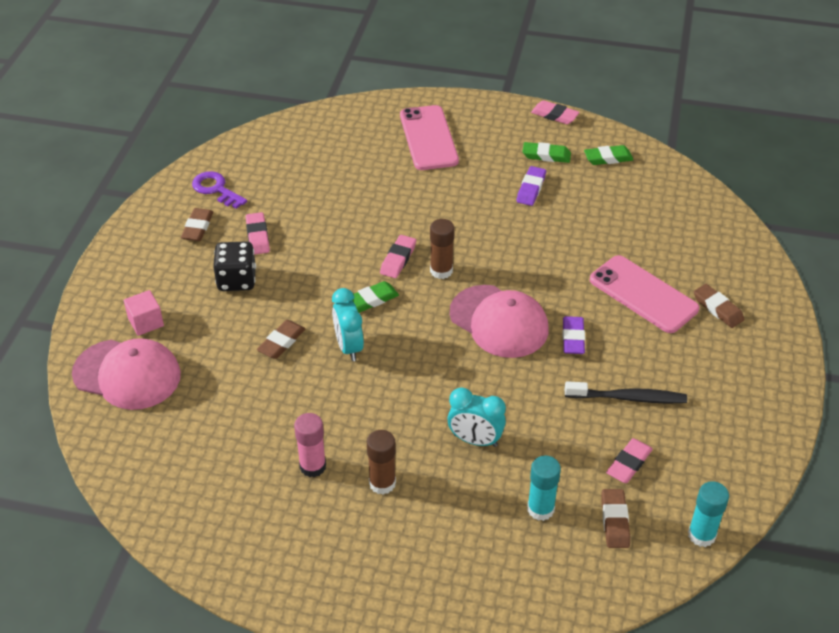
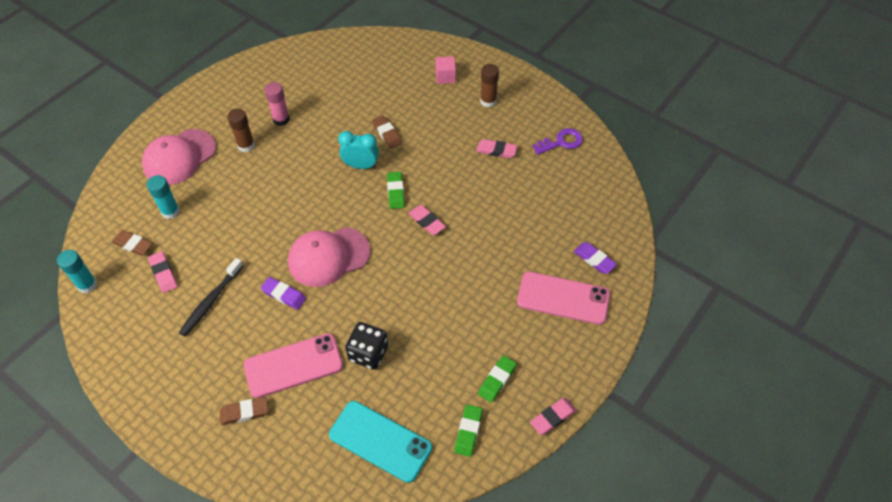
camera: 115 degrees right, 10 degrees up
pink cap [72,338,181,410] -> pink cap moved to [142,129,216,185]
brown eraser [181,208,213,241] -> none
black dice [213,241,256,291] -> black dice moved to [345,322,388,370]
brown glue stick [430,219,455,279] -> brown glue stick moved to [480,64,499,108]
turquoise clock [447,387,506,447] -> none
purple eraser [516,166,546,206] -> purple eraser moved to [574,242,617,274]
none -> turquoise phone [329,401,432,483]

